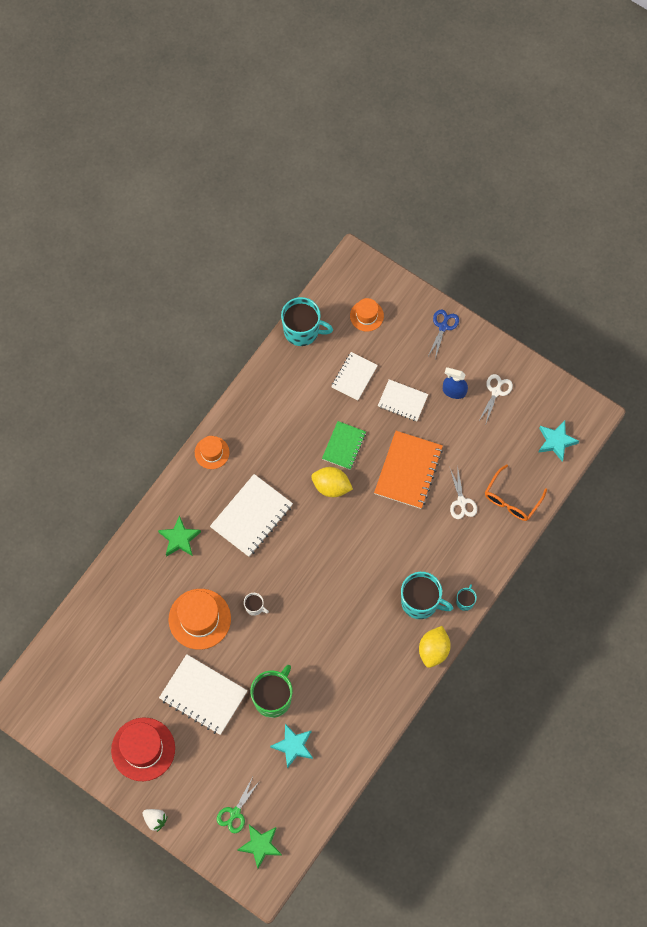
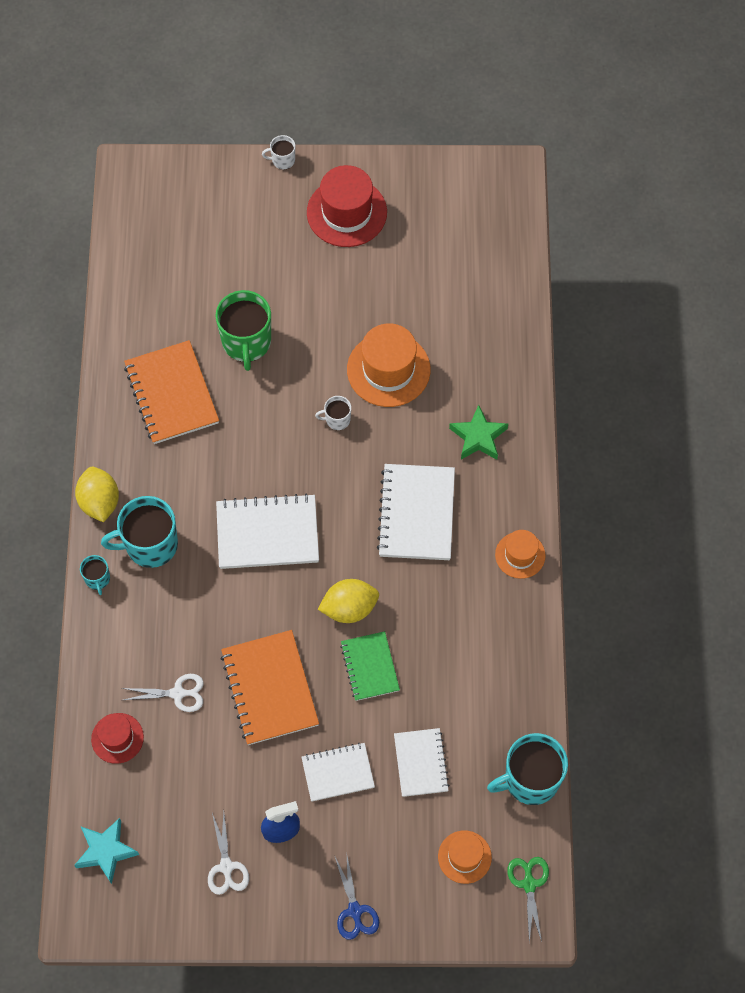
camera: 145 degrees right, 5 degrees down
white strawberry [143,809,167,832] -> white mug [262,135,295,170]
white notebook [159,654,248,735] -> white notebook moved to [216,493,319,569]
green scissors [217,777,260,833] -> green scissors moved to [507,857,549,943]
green star [237,825,282,869] -> none
turquoise star [270,724,313,769] -> none
white scissors [450,469,477,519] -> white scissors turned 135 degrees clockwise [121,674,204,712]
orange glasses [485,464,547,521] -> red hat [91,713,144,764]
none -> orange notebook [124,340,219,444]

